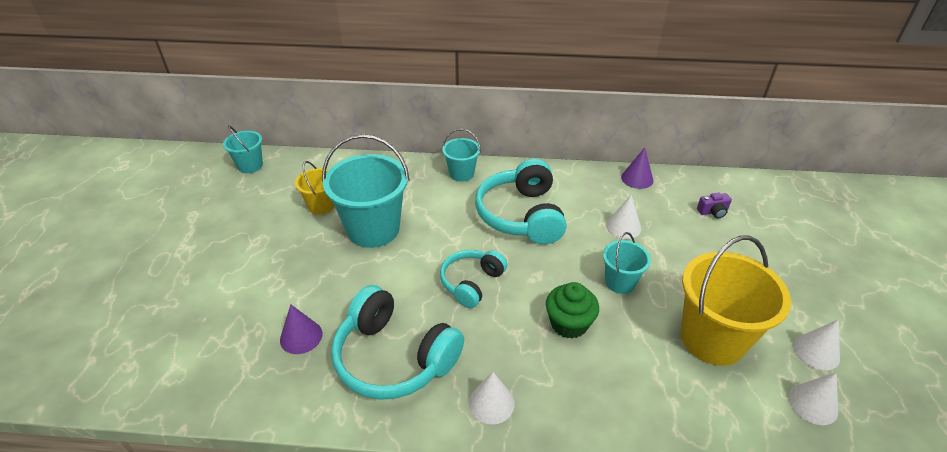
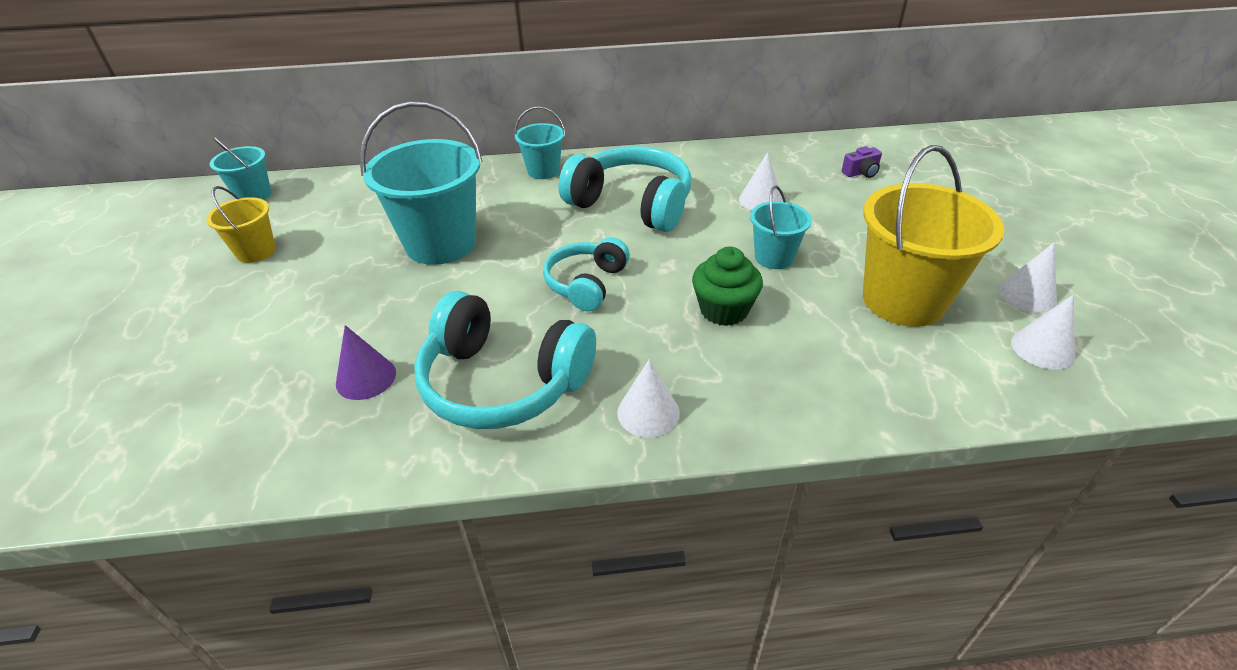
camera: 10 degrees left, 0 degrees up
yellow bucket [295,161,334,215] -> yellow bucket moved to [206,186,276,263]
turquoise headphones [475,159,567,244] -> turquoise headphones turned 135 degrees clockwise [559,146,691,232]
purple cone [621,147,653,189] -> none

